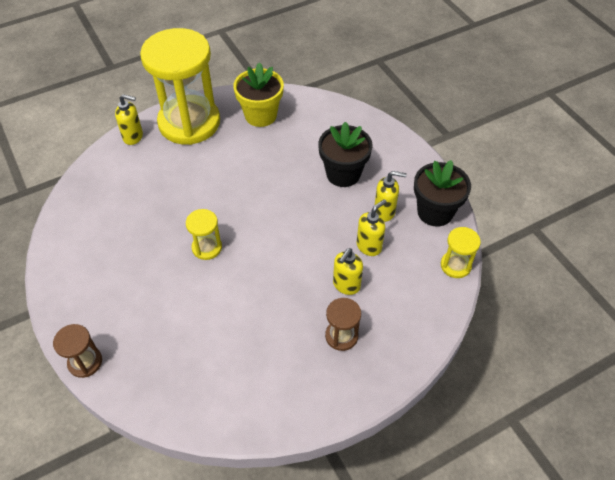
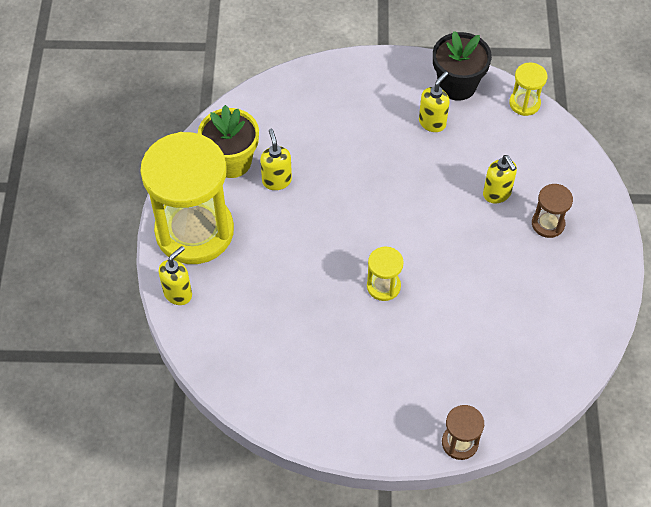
camera: 60 degrees left, 5 degrees up
black flower pot [318,122,373,187] -> none
yellow soap dispenser [357,199,386,256] -> yellow soap dispenser moved to [260,129,292,190]

